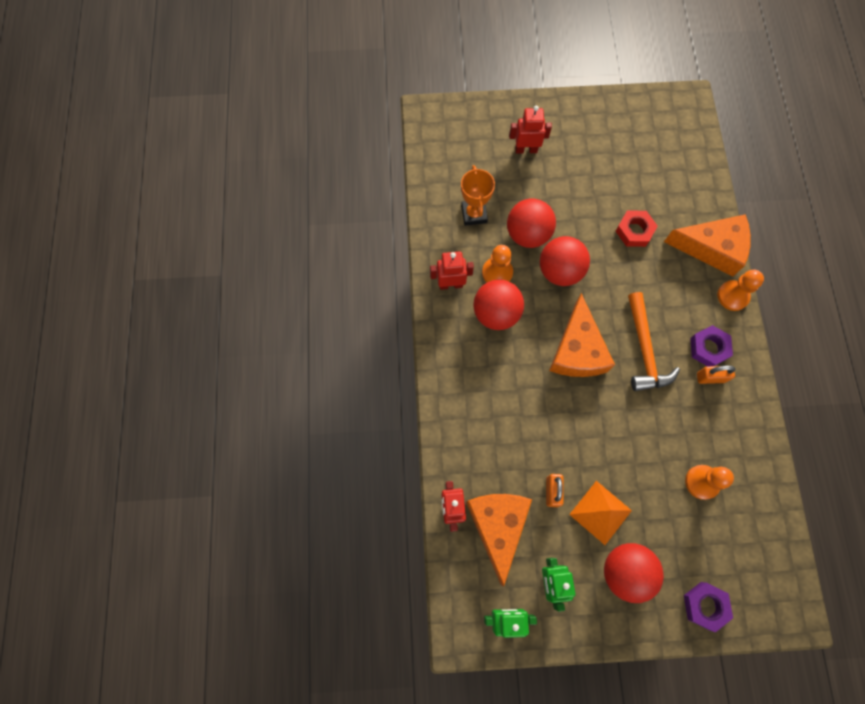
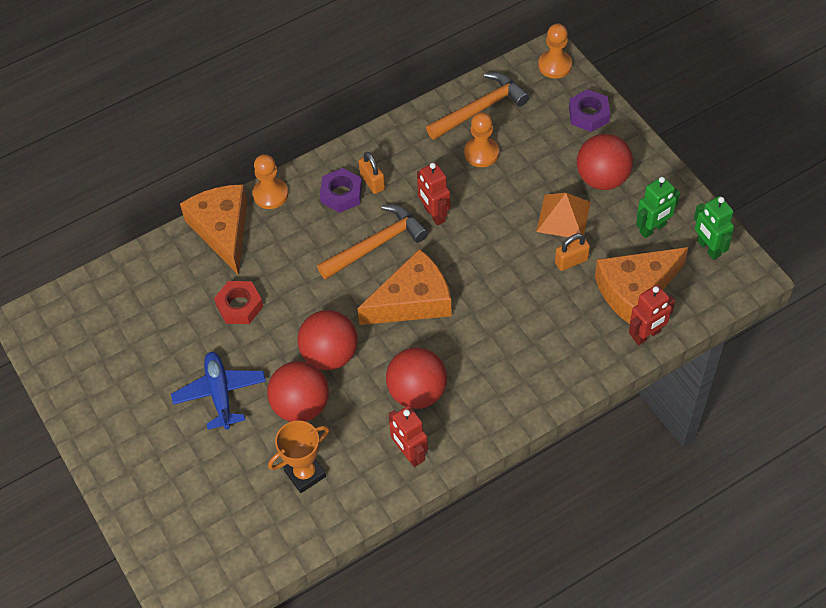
camera: 115 degrees left, 15 degrees down
orange pawn [482,245,513,283] -> orange pawn moved to [538,24,572,79]
red robot [509,106,552,154] -> red robot moved to [417,163,451,226]
none -> blue plane [171,352,266,430]
none -> orange hammer [426,72,529,140]

